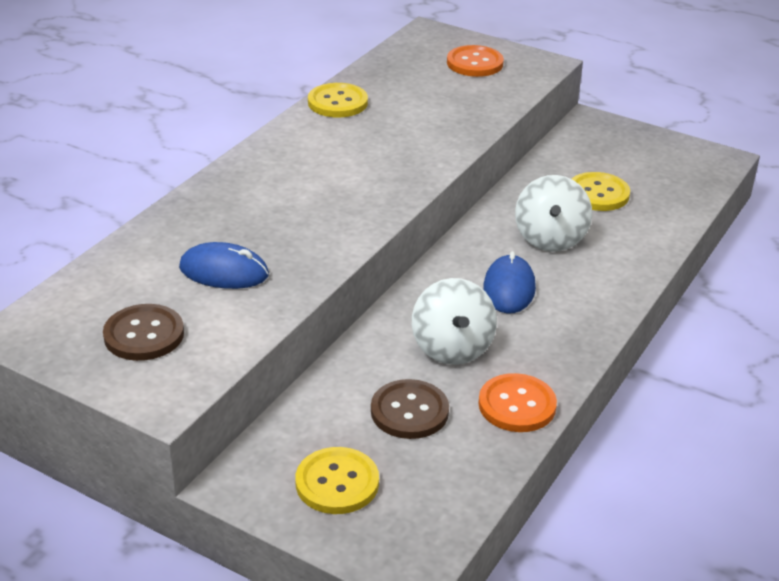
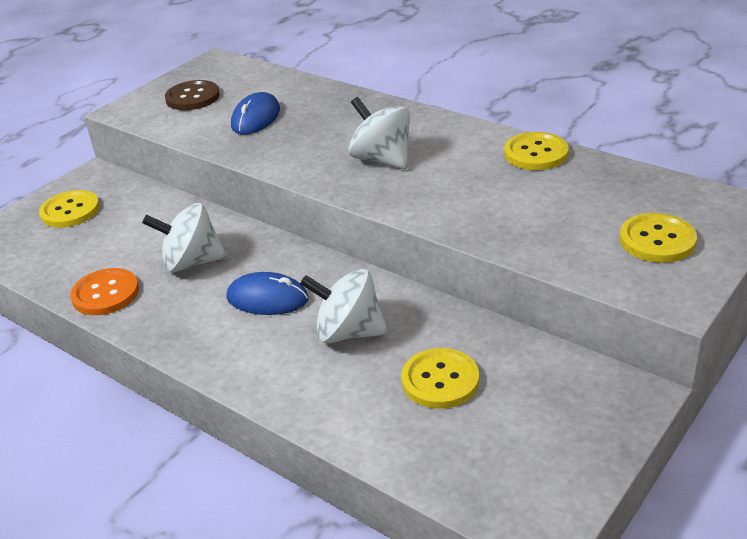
camera: 100 degrees right, 0 degrees up
brown button [371,379,449,439] -> none
orange button [447,45,504,77] -> yellow button [620,213,697,263]
none -> white spinning top [348,97,410,169]

